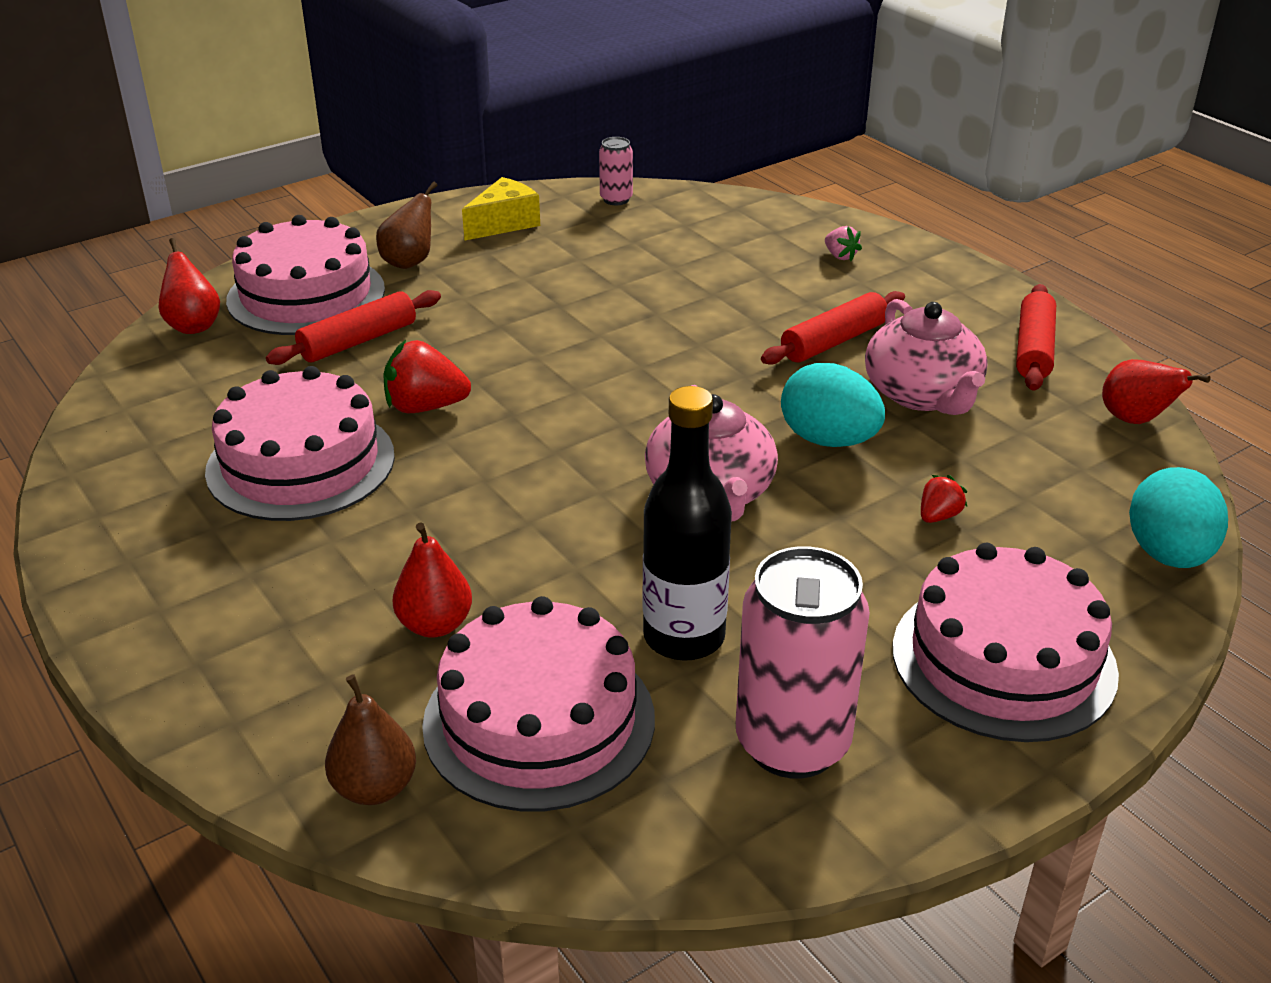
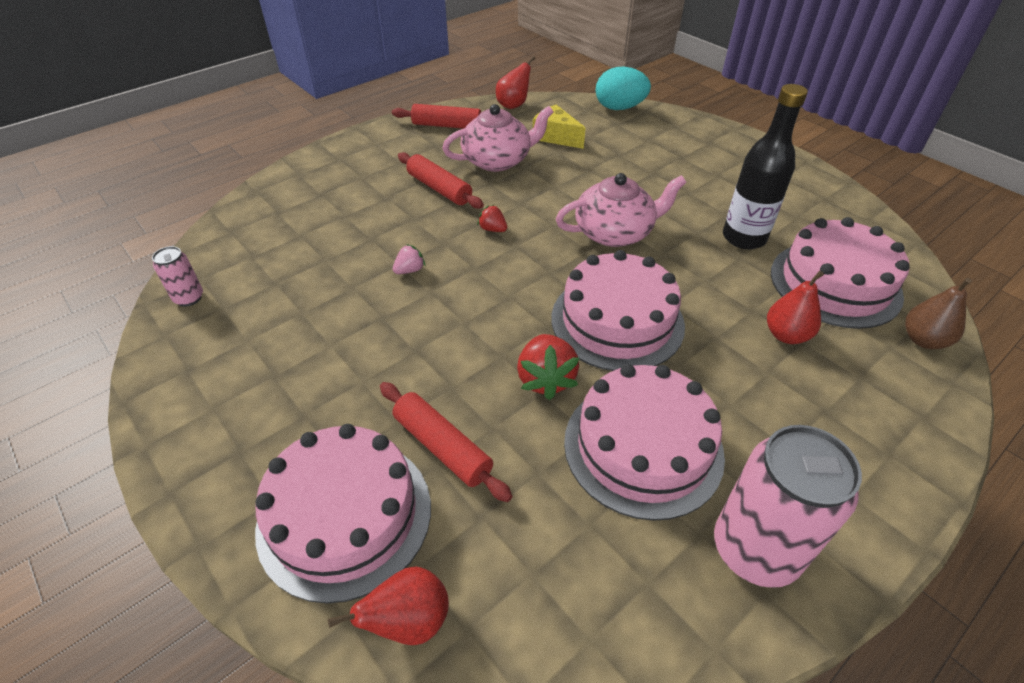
camera: 95 degrees left, 10 degrees up
brown pear [376,182,437,269] -> none
yellow cheese [462,177,540,241] -> yellow cheese moved to [533,105,586,149]
pink can [736,546,870,779] -> pink can moved to [714,425,862,588]
turquoise egg [781,363,885,447] -> none
pink strawberry [825,226,862,261] -> pink strawberry moved to [393,244,425,274]
pink cake [892,543,1119,742] -> pink cake moved to [551,250,685,371]
red strawberry [921,475,967,523] -> red strawberry moved to [477,205,507,232]

